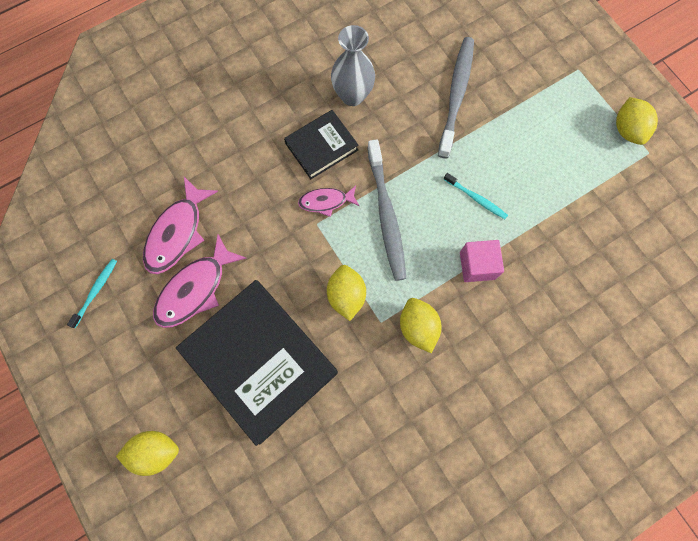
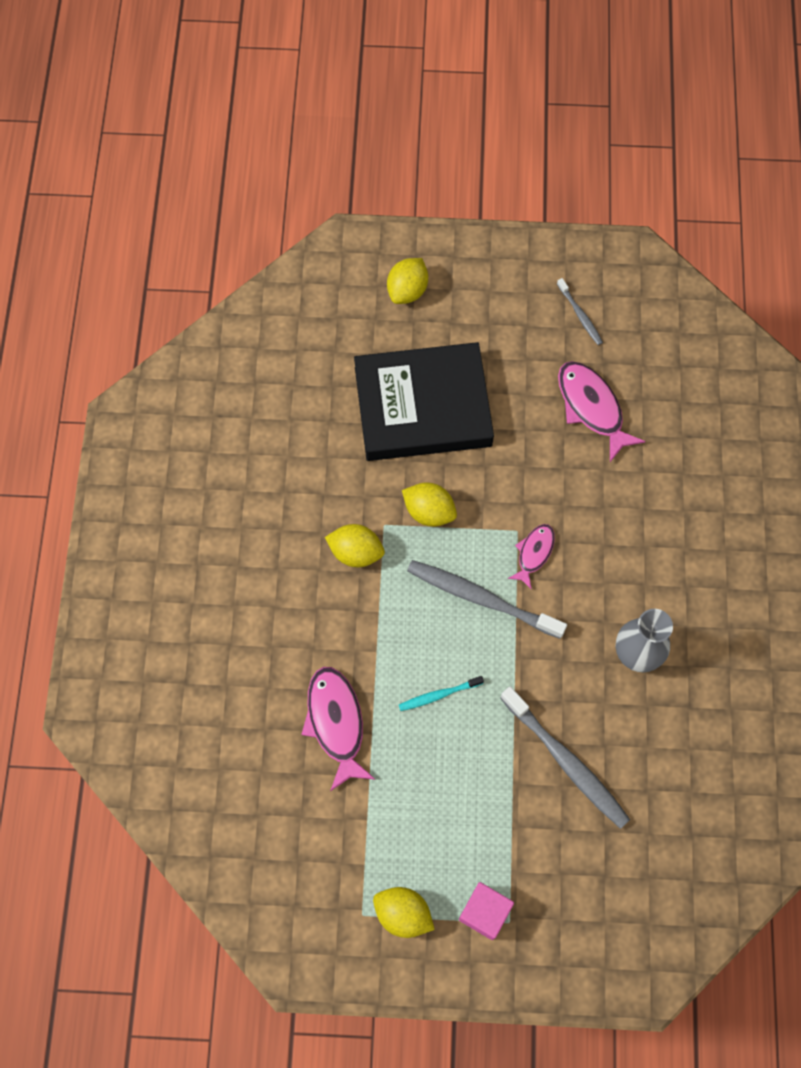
camera: 125 degrees right, 5 degrees down
turquoise toothbrush [67,259,117,328] -> grey toothbrush [557,278,603,345]
pink fish [153,234,246,328] -> pink fish moved to [301,667,376,791]
black book [284,110,358,179] -> none
pink cube [460,240,504,282] -> pink cube moved to [459,882,514,940]

